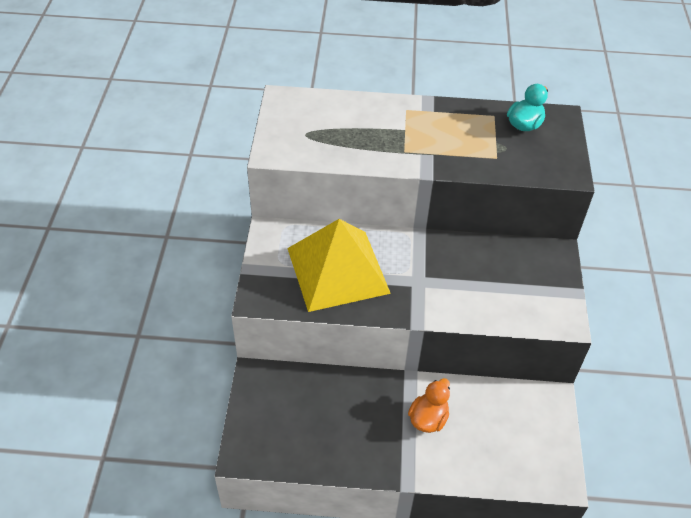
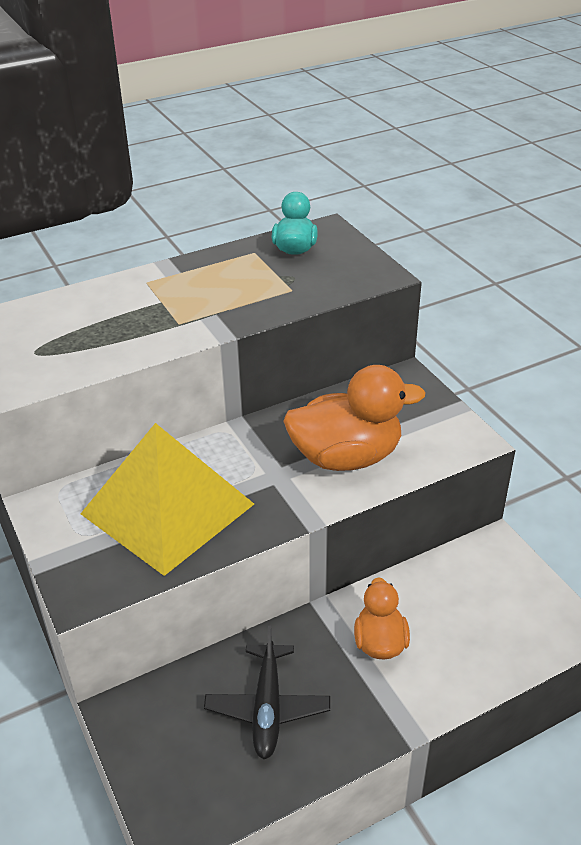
camera: 30 degrees left, 10 degrees down
none -> black plane [204,626,330,760]
none -> orange duck [283,365,425,471]

